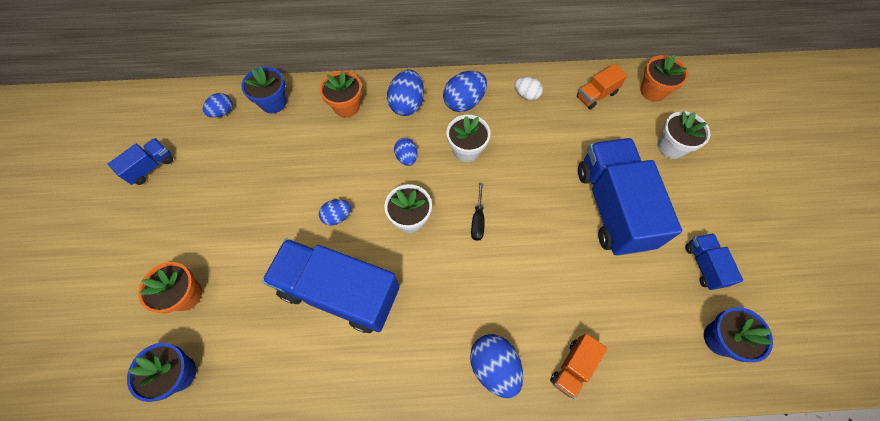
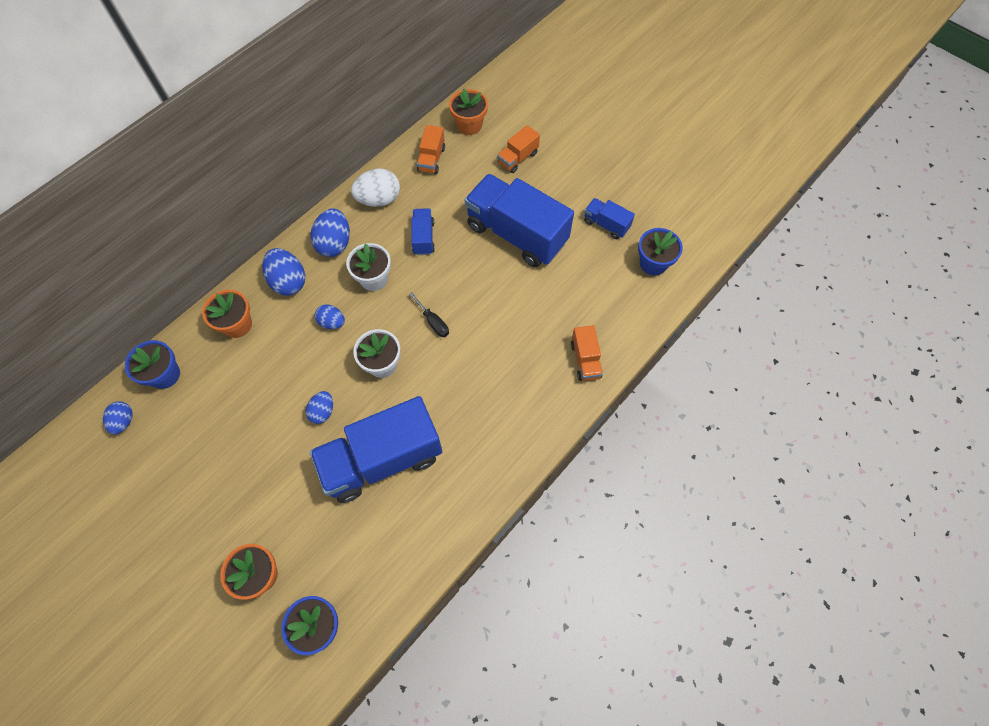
camera: 45 degrees left, 0 degrees up
blue truck [108,138,173,185] -> blue truck moved to [411,208,435,255]
blue egg [470,334,523,398] -> none
white egg [515,77,543,100] -> white egg [351,168,400,207], size x1.65
white flower pot [658,111,710,159] -> orange truck [497,125,540,173]

